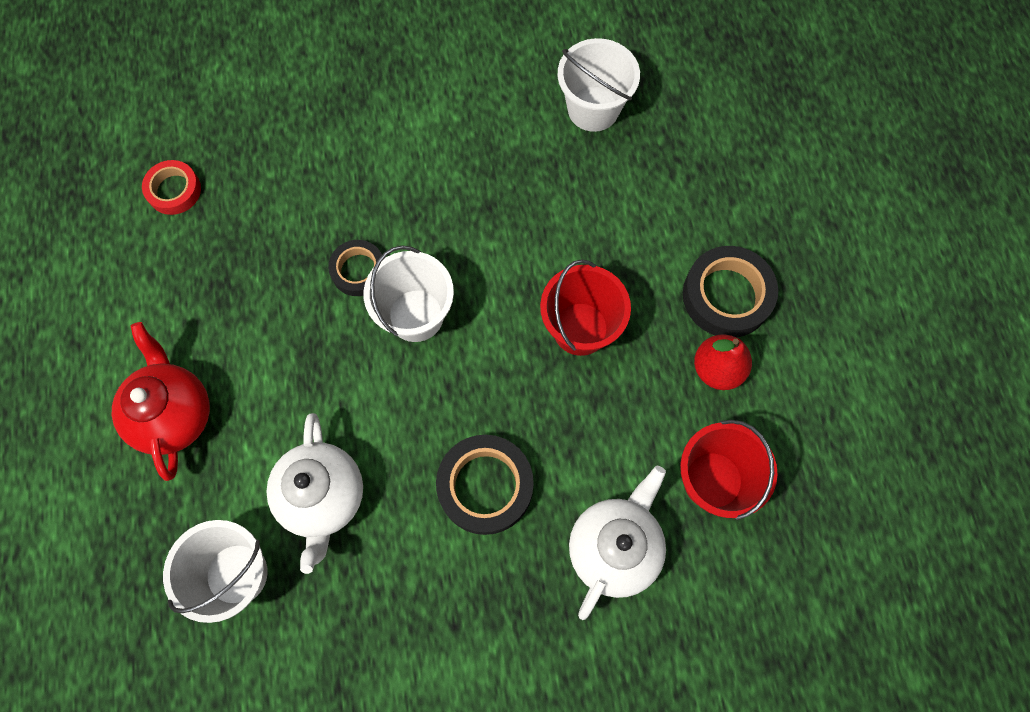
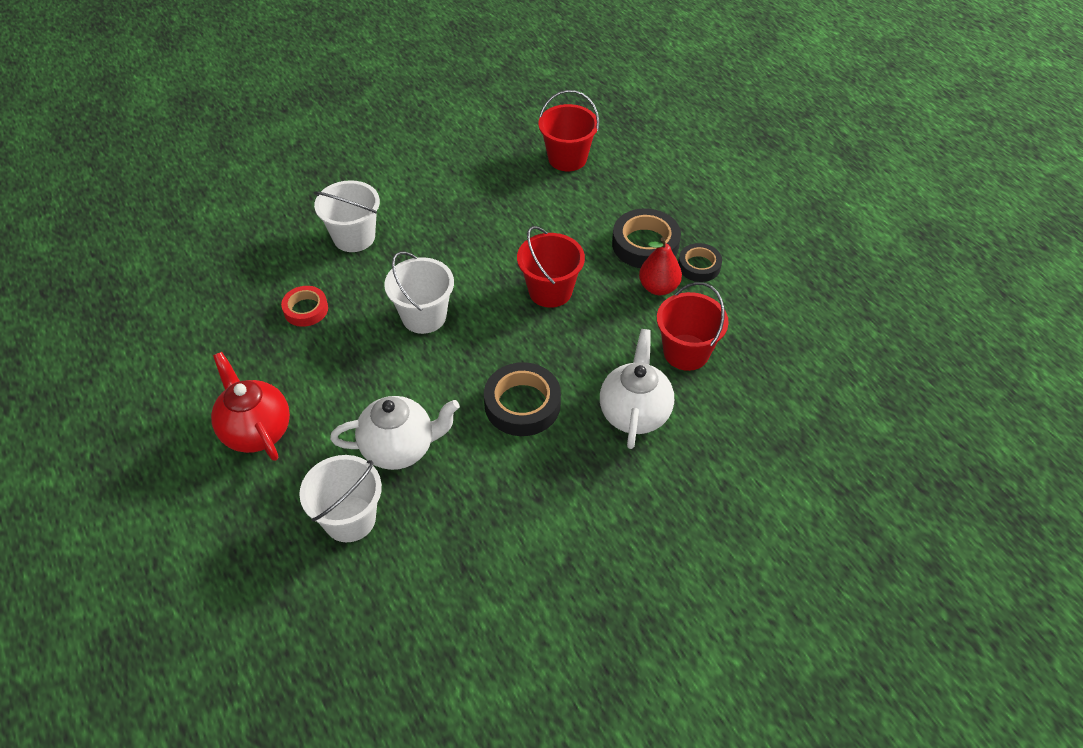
camera: 20 degrees left, 20 degrees down
red tape [142,160,201,215] -> red tape moved to [281,286,328,327]
white teapot [267,413,363,574] -> white teapot turned 75 degrees counterclockwise [330,396,460,470]
black tape [328,240,382,296] -> black tape moved to [678,243,722,282]
white bucket [558,38,640,132] -> white bucket moved to [314,180,380,252]
none -> red bucket [539,90,599,171]

